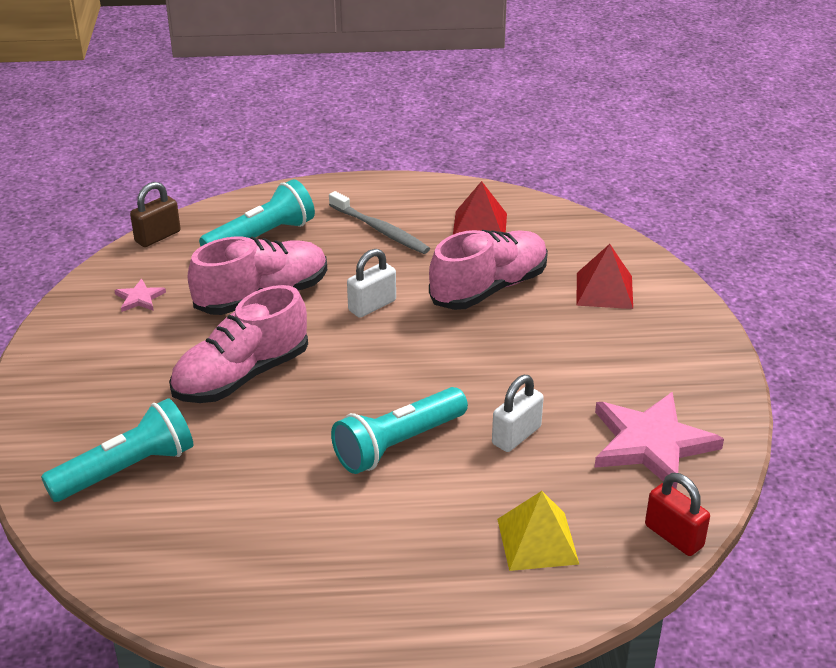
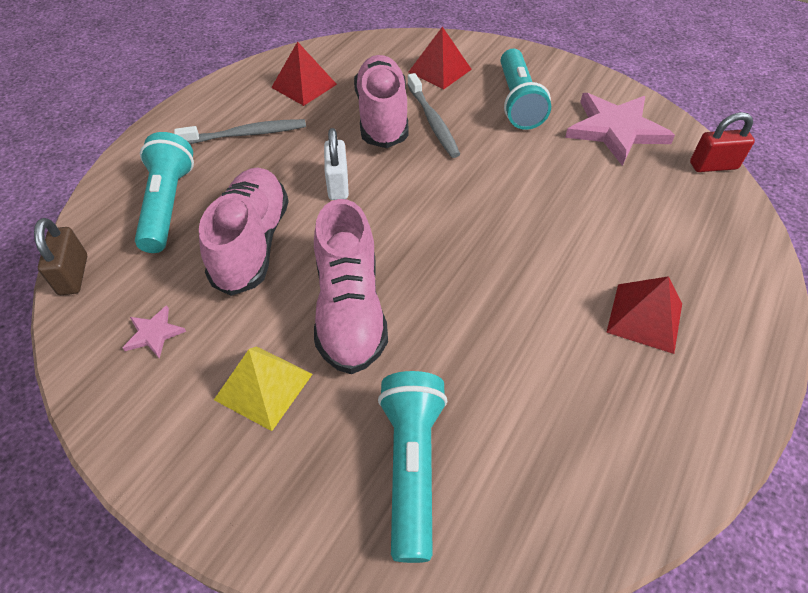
camera: 55 degrees left, 15 degrees up
turquoise flashlight [331,387,468,474] -> turquoise flashlight moved to [501,49,551,130]
white padlock [492,375,544,452] -> none
yellow pyramid [497,491,579,571] -> yellow pyramid moved to [214,346,313,431]
none -> grey toothbrush [407,73,460,158]
none -> red pyramid [606,276,682,354]

